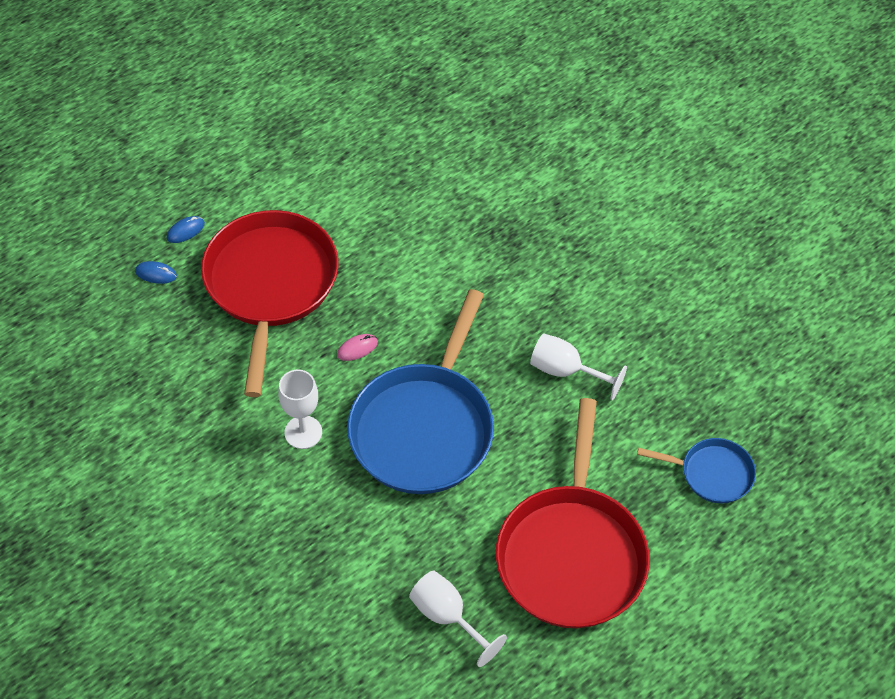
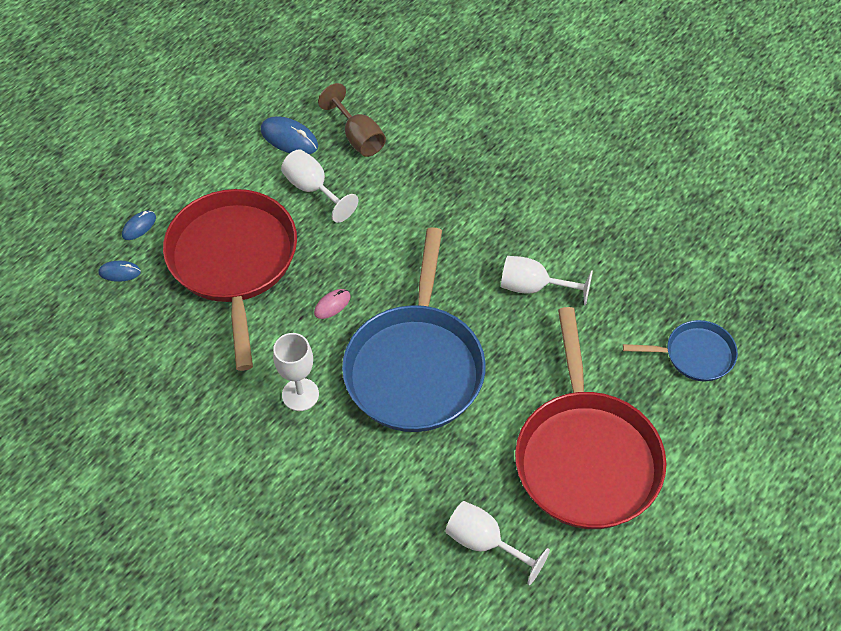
camera: 10 degrees left, 0 degrees up
none -> blue mouse [261,116,318,154]
none -> white goblet [281,149,359,223]
none -> brown goblet [318,83,386,157]

